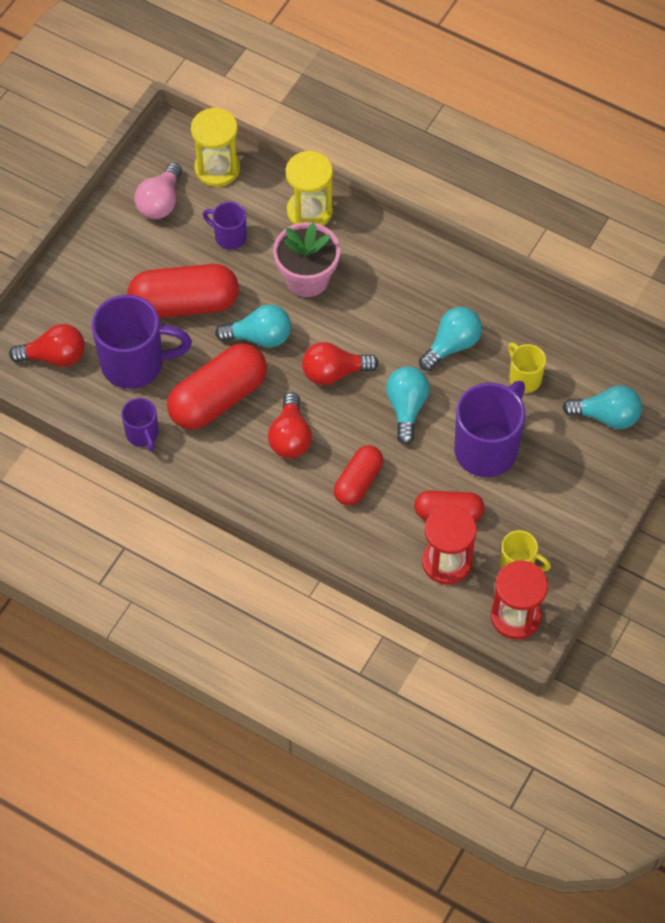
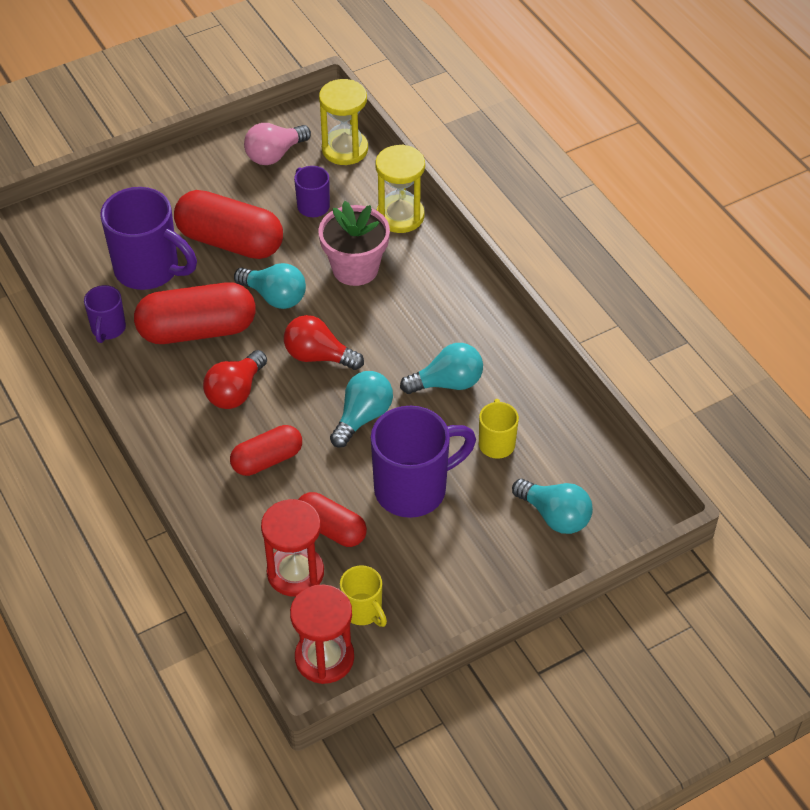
camera: 30 degrees right, 10 degrees down
red light bulb [9,324,85,367] -> none

